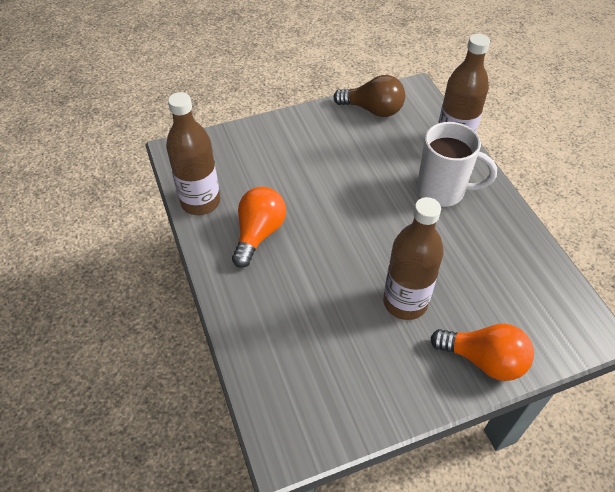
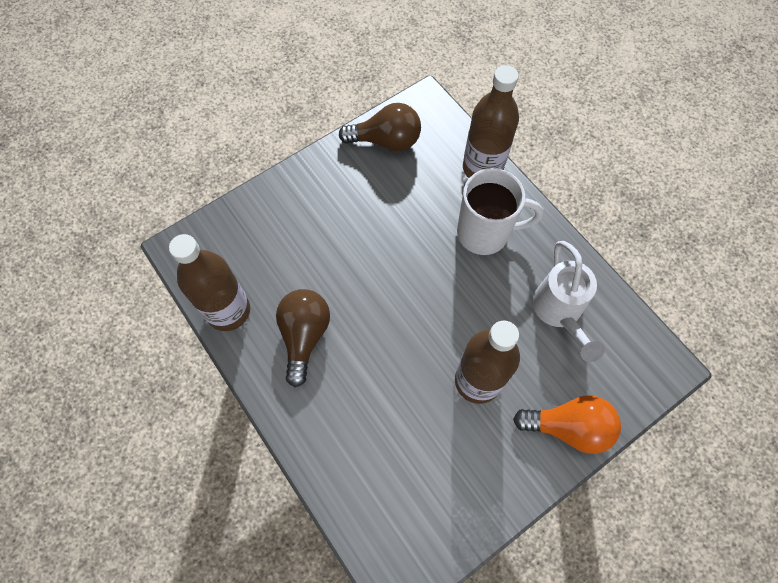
camera: 15 degrees left, 15 degrees up
orange light bulb [232,187,286,268] -> brown light bulb [276,289,330,387]
none -> white watering can [532,241,605,362]

